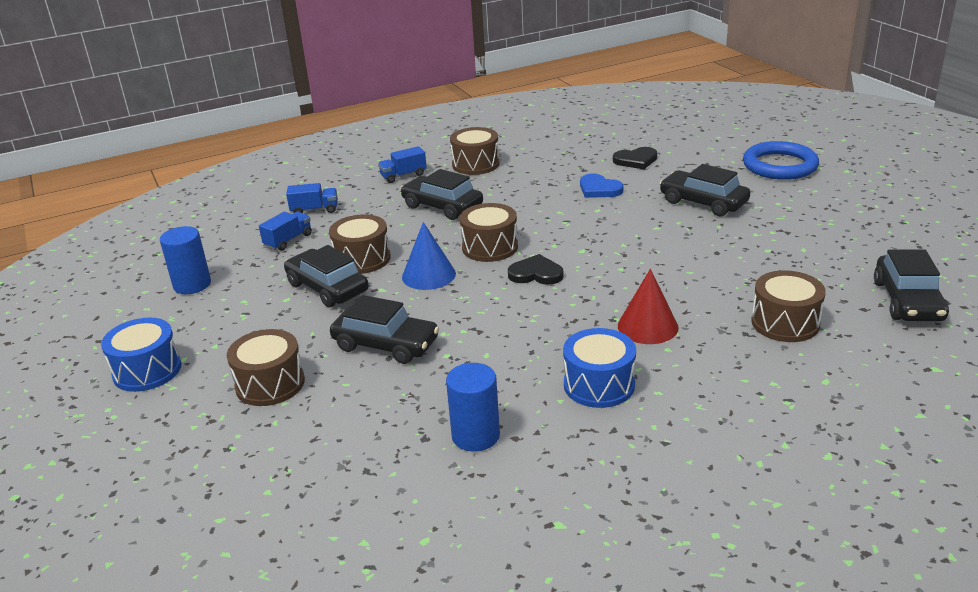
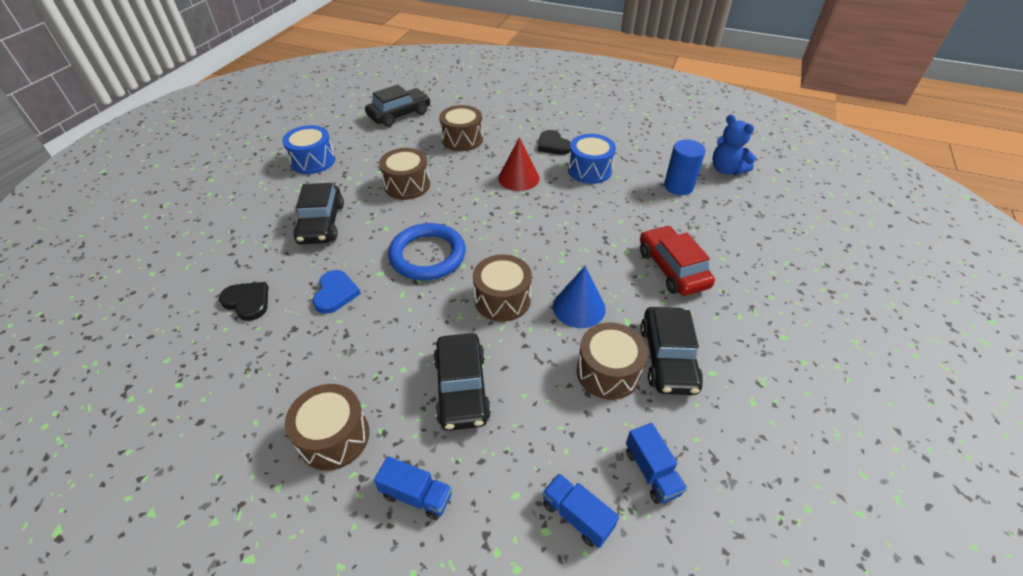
camera: 135 degrees left, 15 degrees up
blue drum [101,318,181,392] -> blue drum moved to [282,125,335,174]
blue cylinder [160,226,211,294] -> none
brown drum [227,329,305,406] -> brown drum moved to [379,148,430,200]
blue truck [259,212,312,251] -> blue truck turned 105 degrees counterclockwise [626,423,687,504]
black car [330,295,439,364] -> red car [640,225,715,296]
black heart [508,254,563,285] -> black heart moved to [538,130,571,155]
blue ring [743,141,819,180] -> blue ring moved to [388,223,466,280]
none -> blue teddy bear [712,115,756,175]

